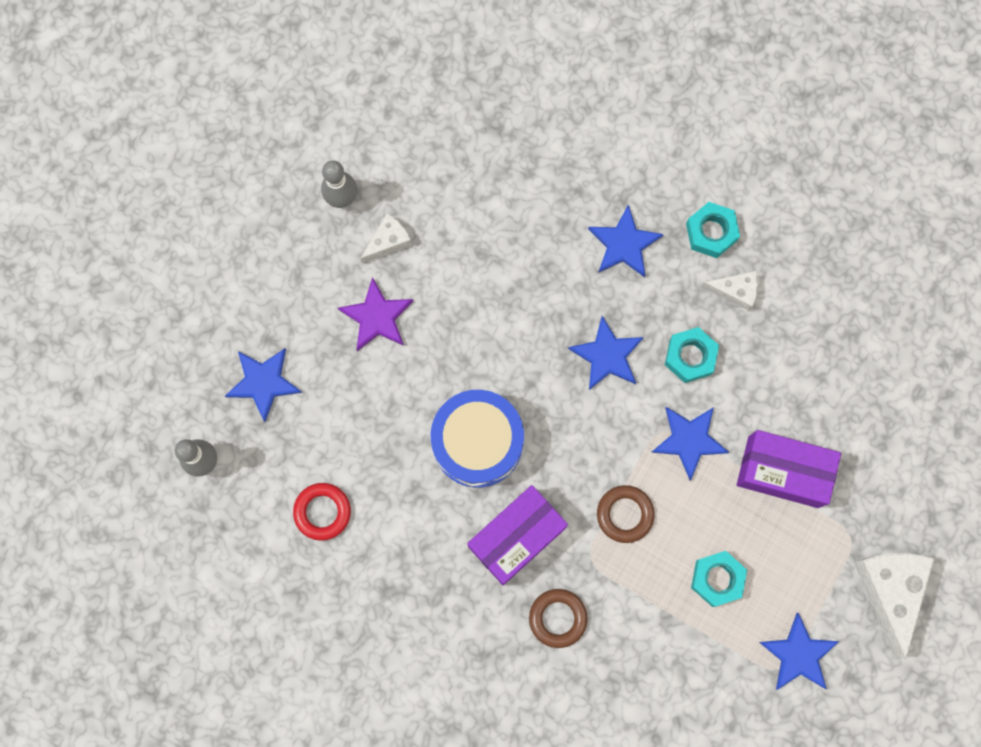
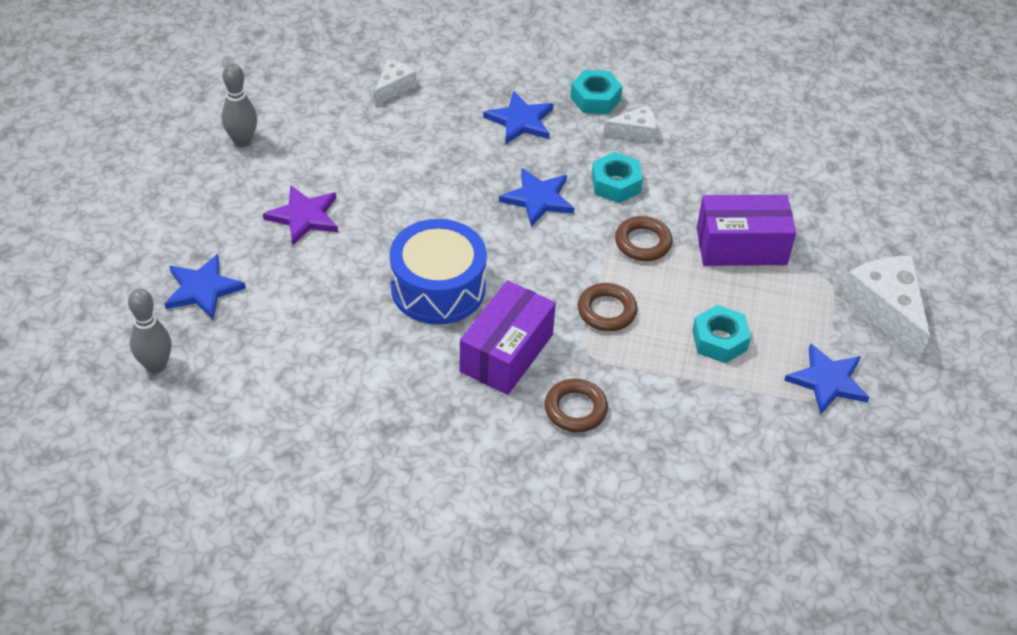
camera: 20 degrees left, 30 degrees down
red ring [293,483,351,541] -> none
white cheese [360,214,412,264] -> white cheese moved to [375,59,416,105]
blue star [651,407,729,480] -> brown ring [615,216,673,261]

